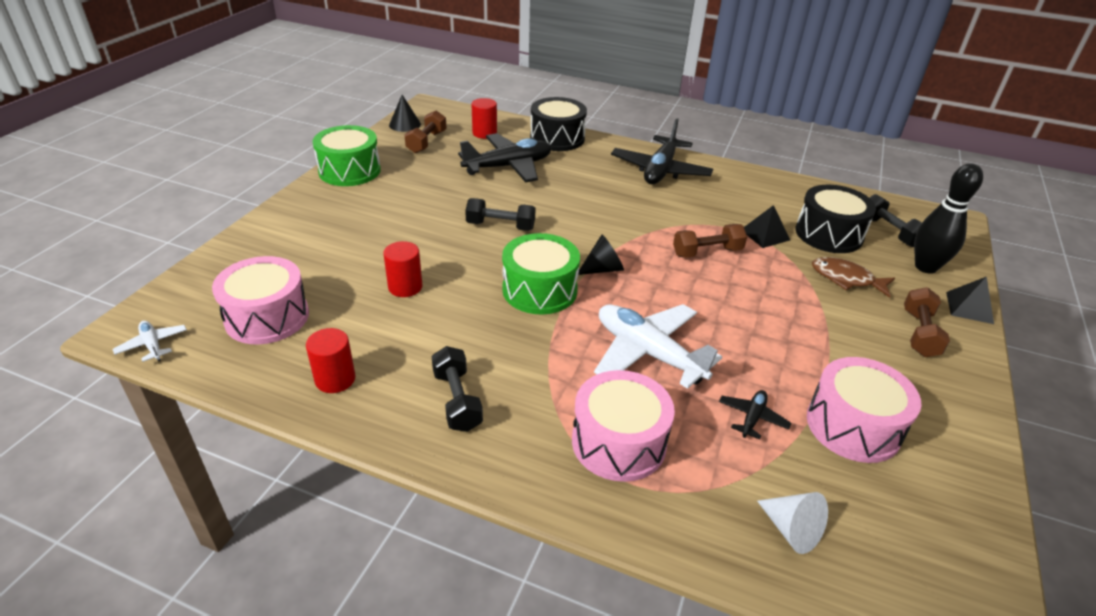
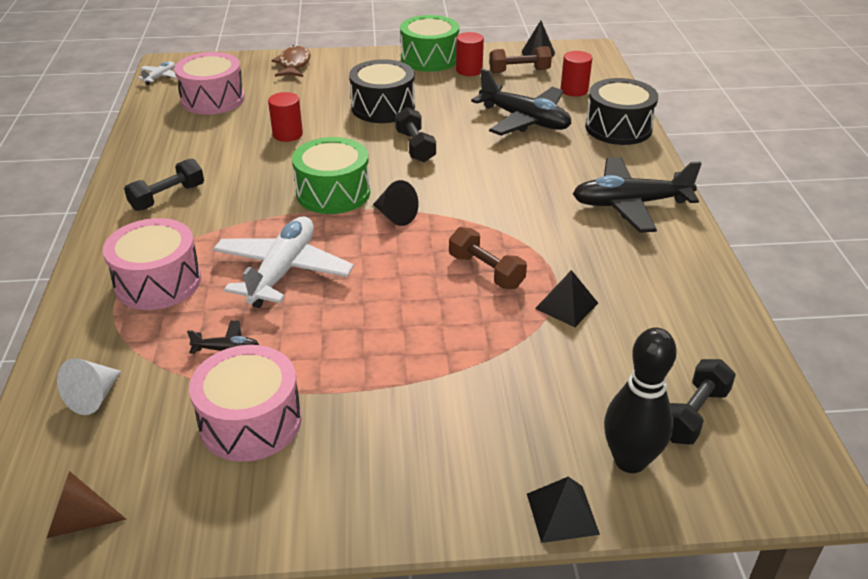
camera: 65 degrees right, 0 degrees up
red cylinder [306,328,356,393] -> red cylinder moved to [456,32,484,76]
black drum [796,185,876,253] -> black drum moved to [349,59,415,123]
brown fish [812,257,895,298] -> brown fish moved to [271,45,311,77]
brown dumbbell [904,287,950,357] -> none
none -> brown cone [47,471,126,538]

